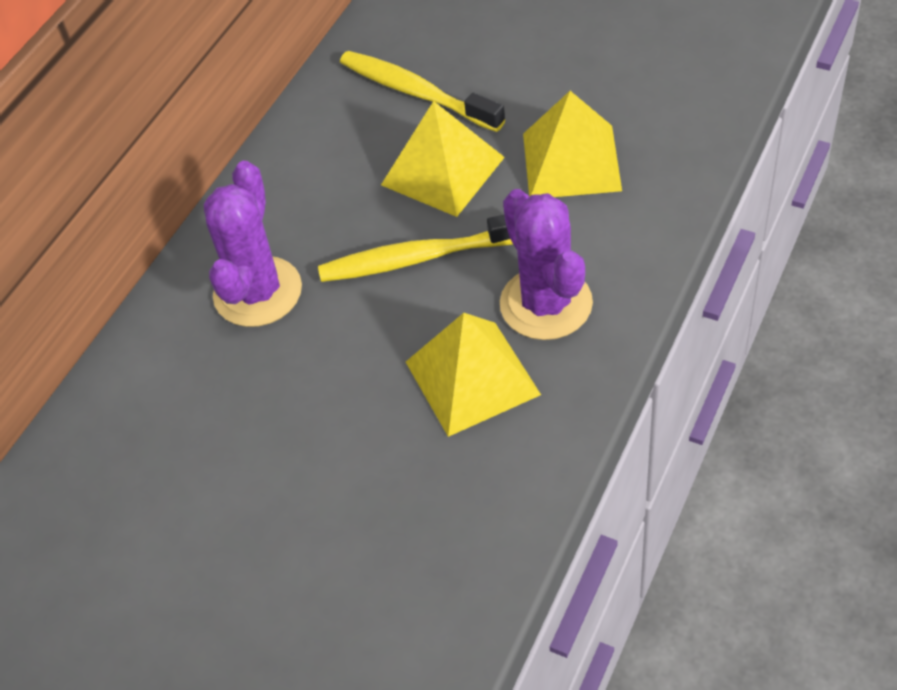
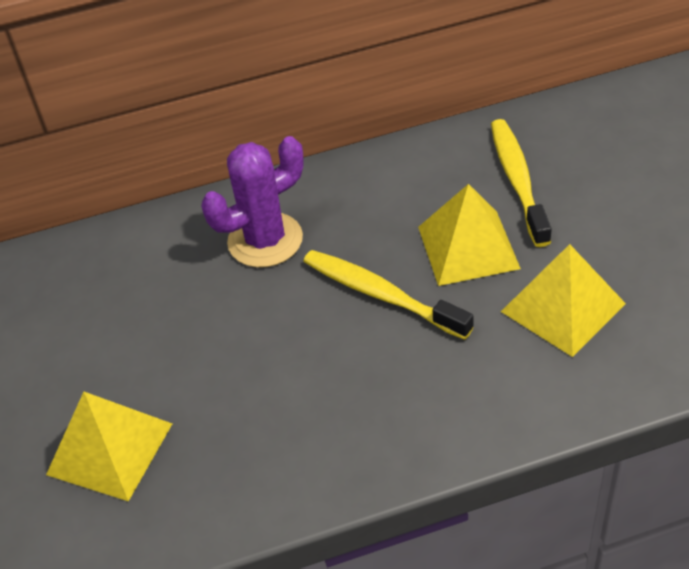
camera: 45 degrees right, 5 degrees down
yellow pyramid [406,313,541,437] -> yellow pyramid moved to [46,392,172,501]
purple cactus [500,189,593,340] -> none

